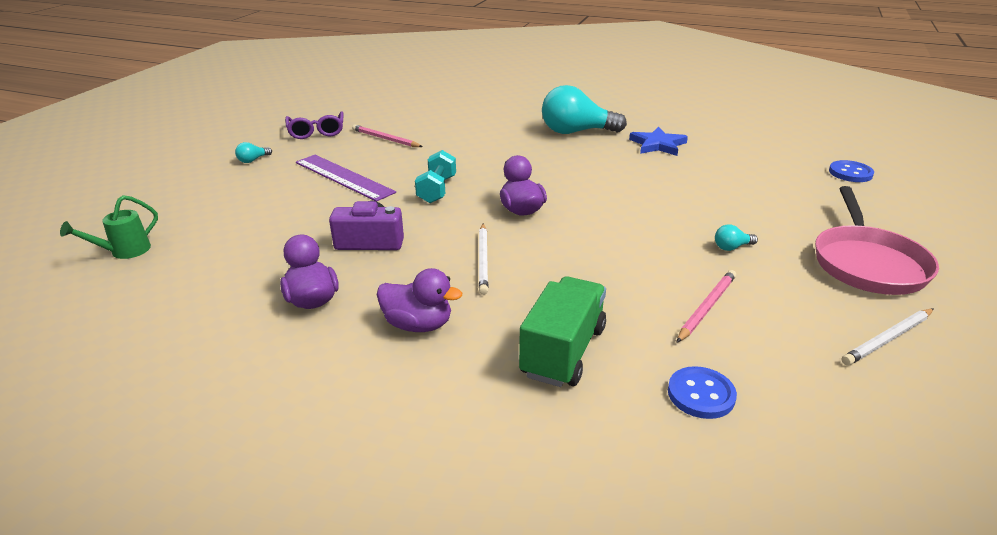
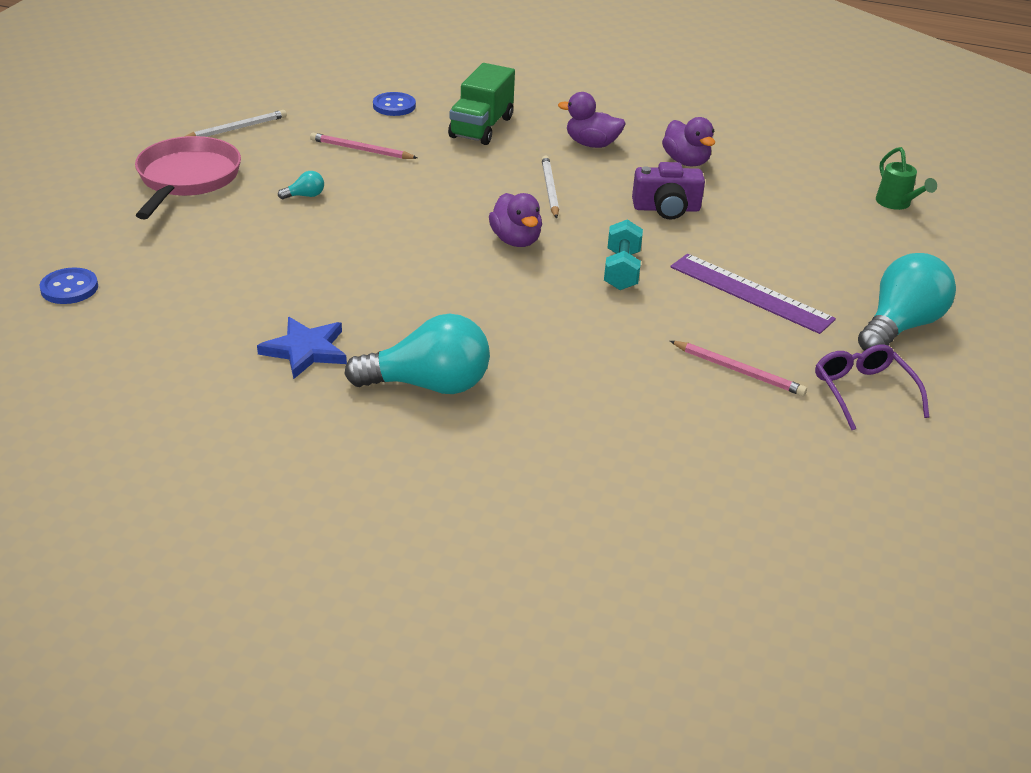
camera: 175 degrees right, 5 degrees up
green watering can [60,195,158,259] -> green watering can turned 120 degrees clockwise [876,147,937,210]
turquoise light bulb [235,142,272,163] -> turquoise light bulb [858,253,956,351], size x2.48
pink pencil [677,270,736,343] -> pink pencil turned 75 degrees clockwise [310,133,418,159]

